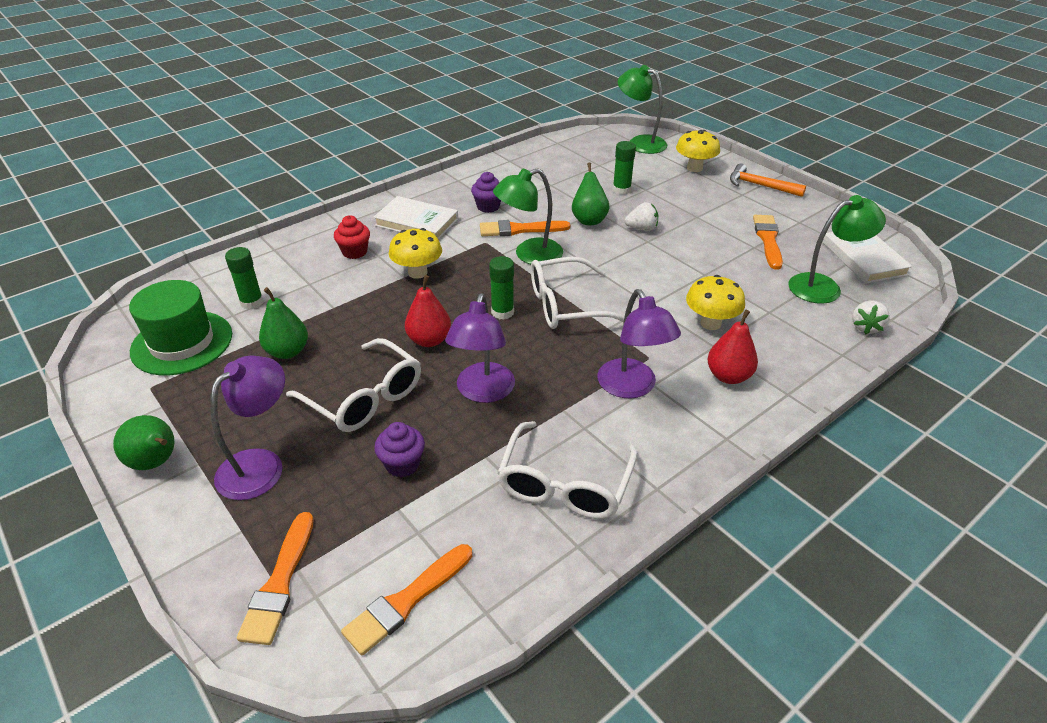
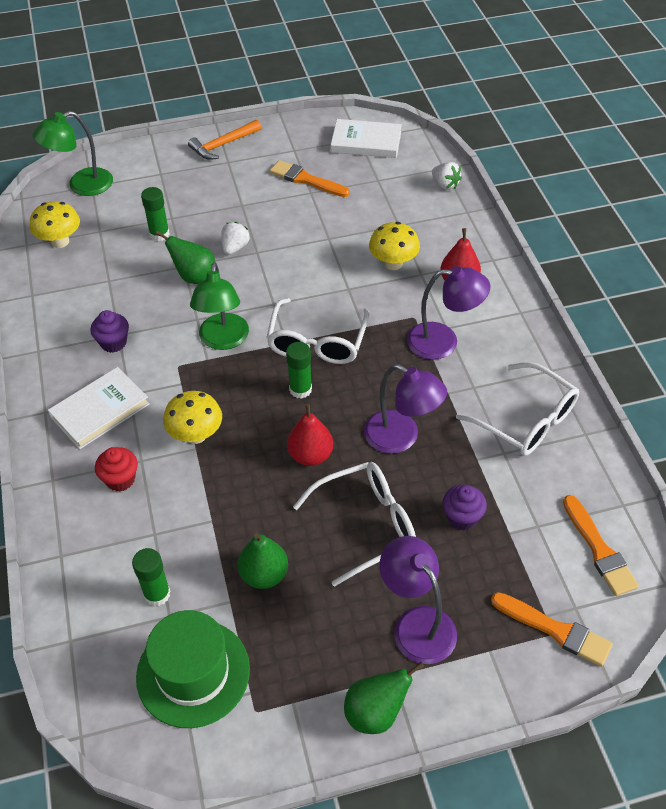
camera: 65 degrees left, 10 degrees up
orange brush [480,220,570,236] -> none
yellow mushroom [676,130,720,172] -> yellow mushroom moved to [30,201,80,248]
green lamp [788,195,886,304] -> none

